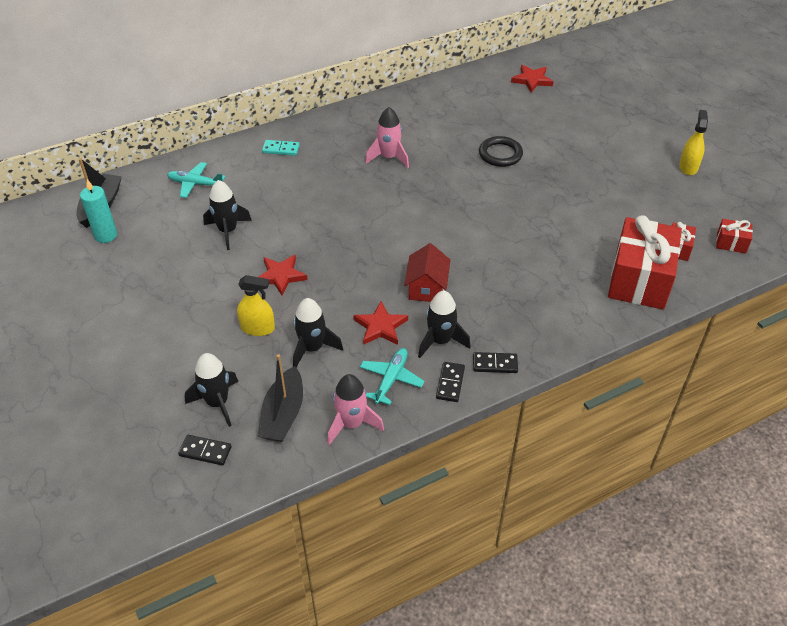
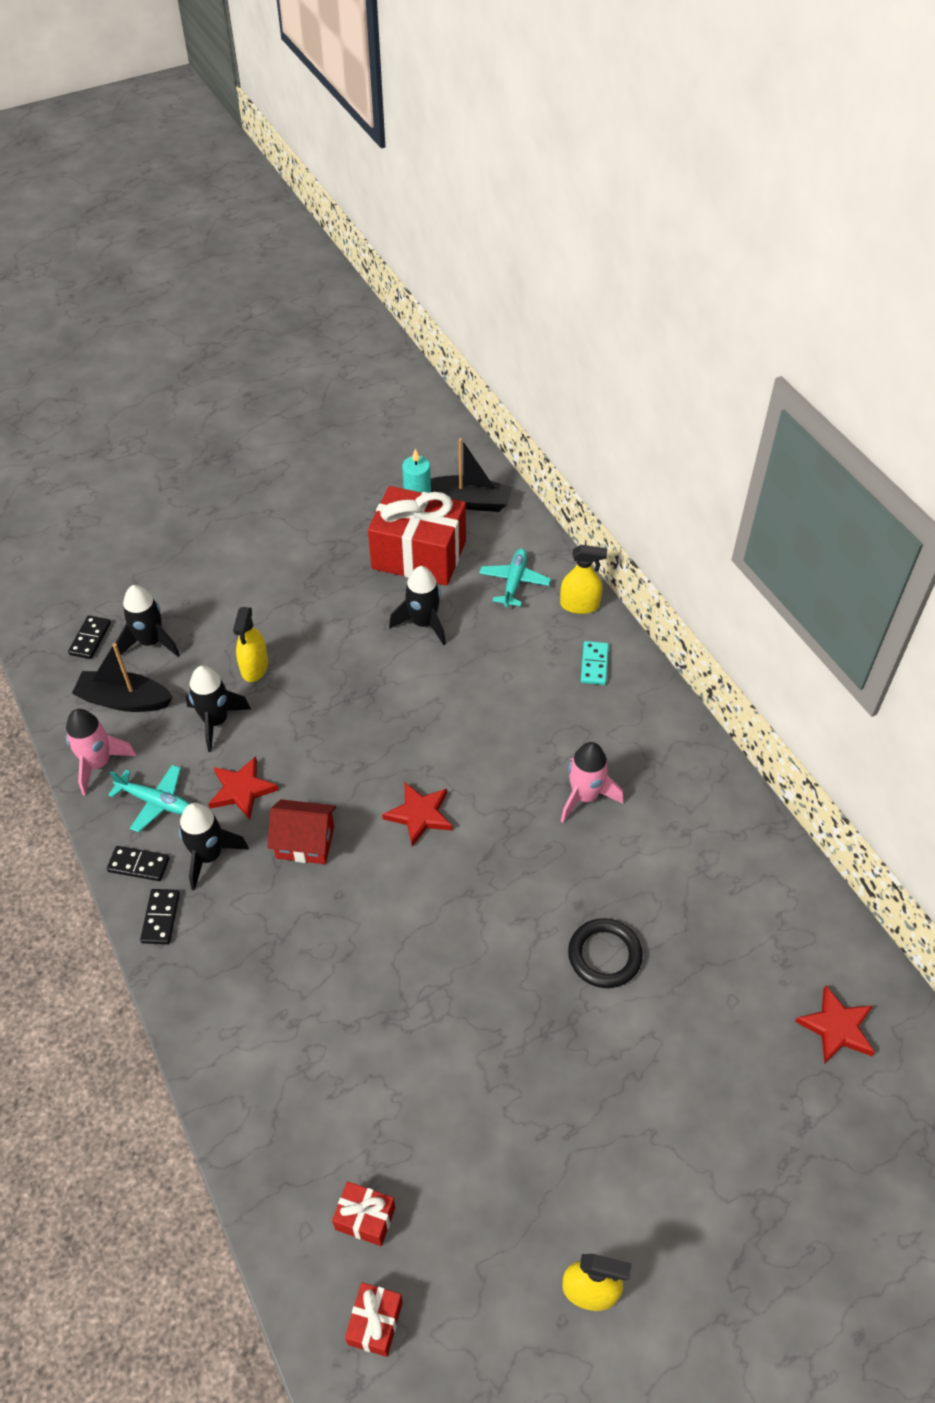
camera: 90 degrees right, 5 degrees up
red star [258,255,308,296] -> red star moved to [382,783,453,847]
red gift [608,215,682,309] -> red gift moved to [368,486,466,586]
none -> yellow spray bottle [560,545,607,614]

